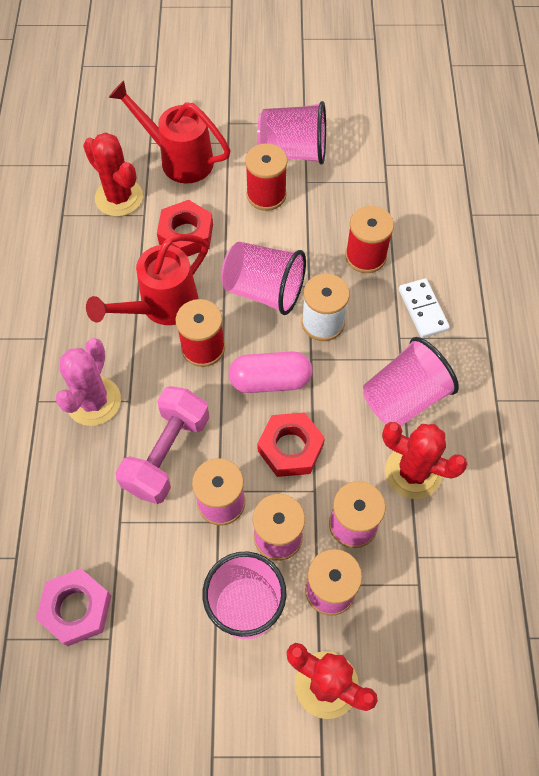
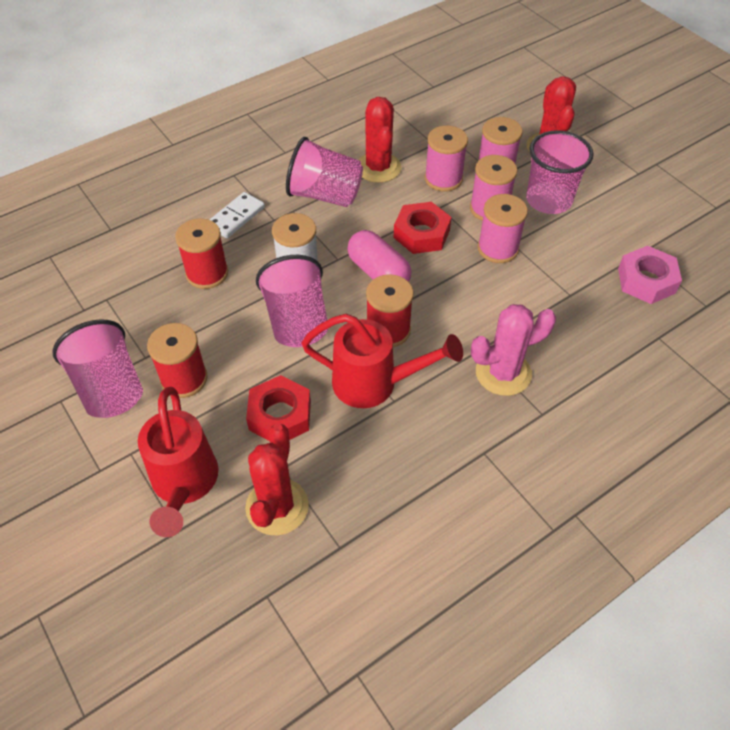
camera: 125 degrees left, 10 degrees down
pink dumbbell [115,386,210,504] -> none

